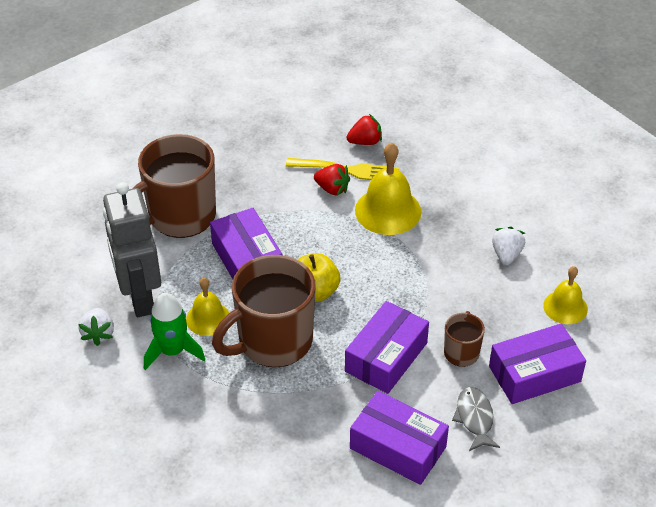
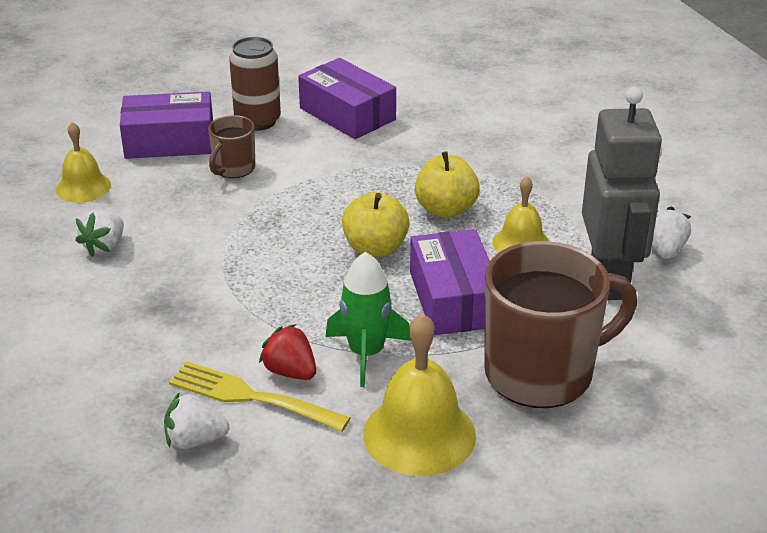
camera: 165 degrees left, 10 degrees down
green rocket [144,293,205,370] -> green rocket moved to [325,252,411,387]
brown mug [212,255,316,367] -> yellow apple [415,151,480,218]
purple box [345,301,429,394] -> none
red strawberry [346,114,382,145] -> white strawberry [164,392,229,449]
yellow bell [355,142,421,235] -> yellow bell moved to [363,313,476,476]
grey fish [452,387,500,451] -> brown can [229,37,281,131]

